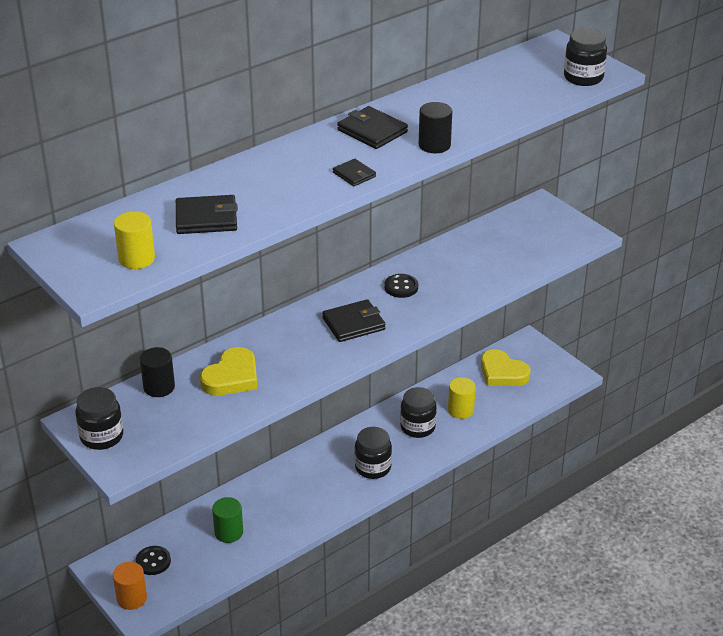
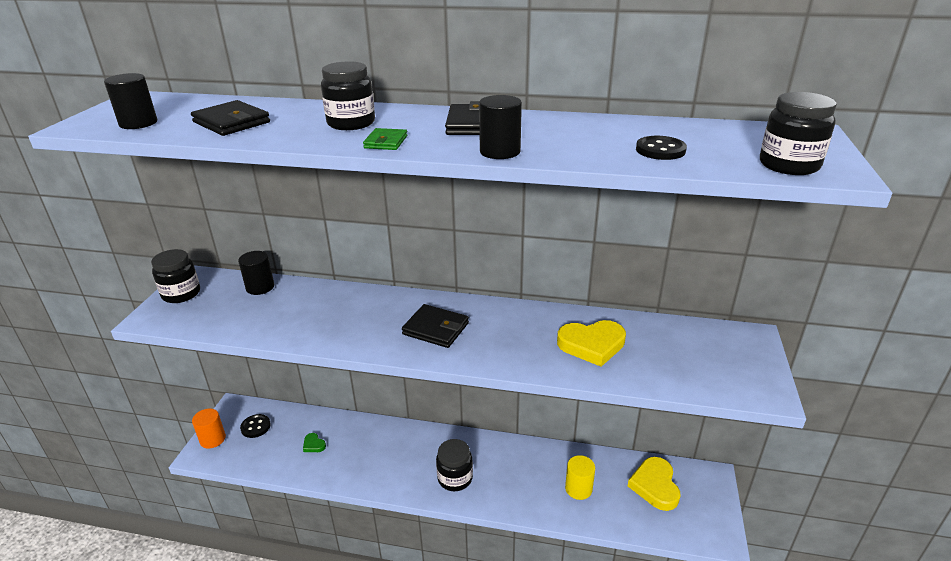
camera: 50 degrees right, 5 degrees down
yellow cylinder [114,211,155,269] -> black cylinder [104,73,157,129]
yellow heart [200,347,257,396] -> yellow heart moved to [557,320,626,367]
green cylinder [212,497,243,543] -> green heart [303,433,326,452]
black wallet [333,159,376,186] -> green wallet [363,128,407,150]
black button [384,274,418,298] -> black button moved to [636,136,687,160]
black jar [400,387,436,438] -> black jar moved to [321,61,375,130]

